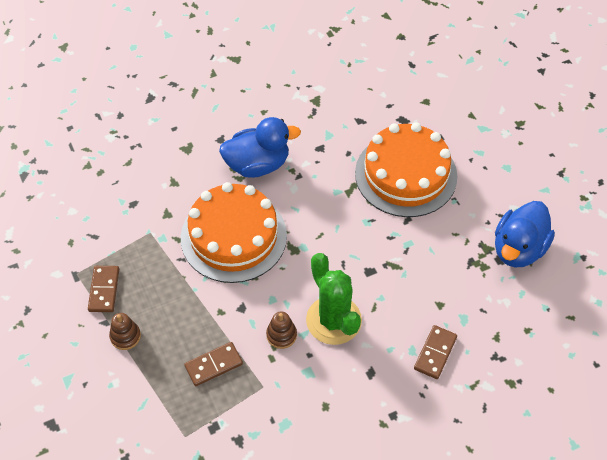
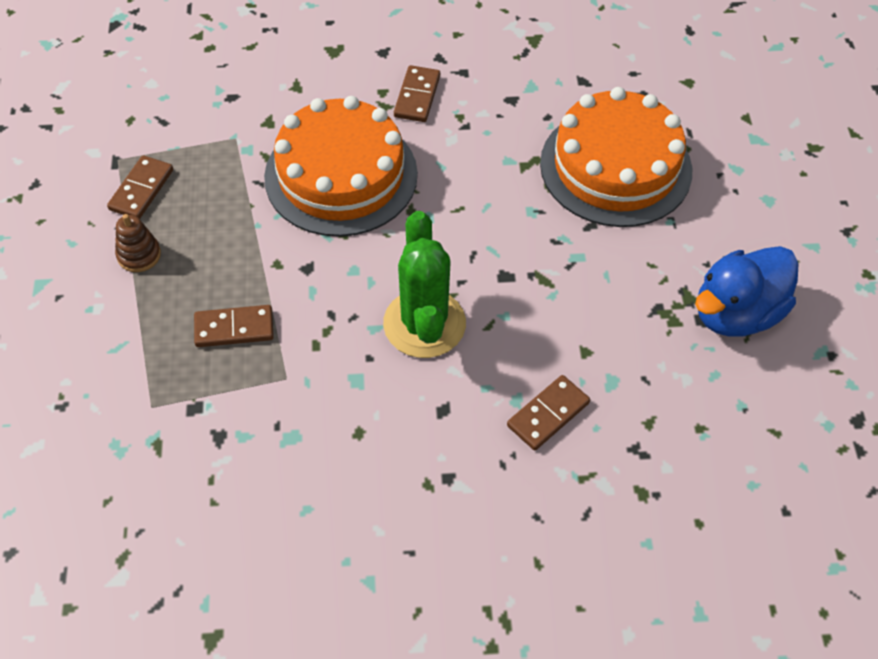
camera: 20 degrees right, 0 degrees up
blue duck [219,117,301,178] -> brown domino [394,65,440,122]
brown stacking toy [266,311,297,349] -> none

